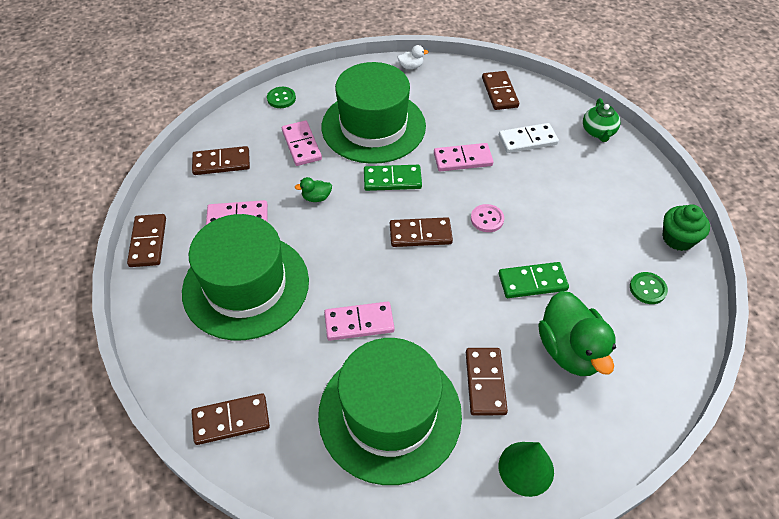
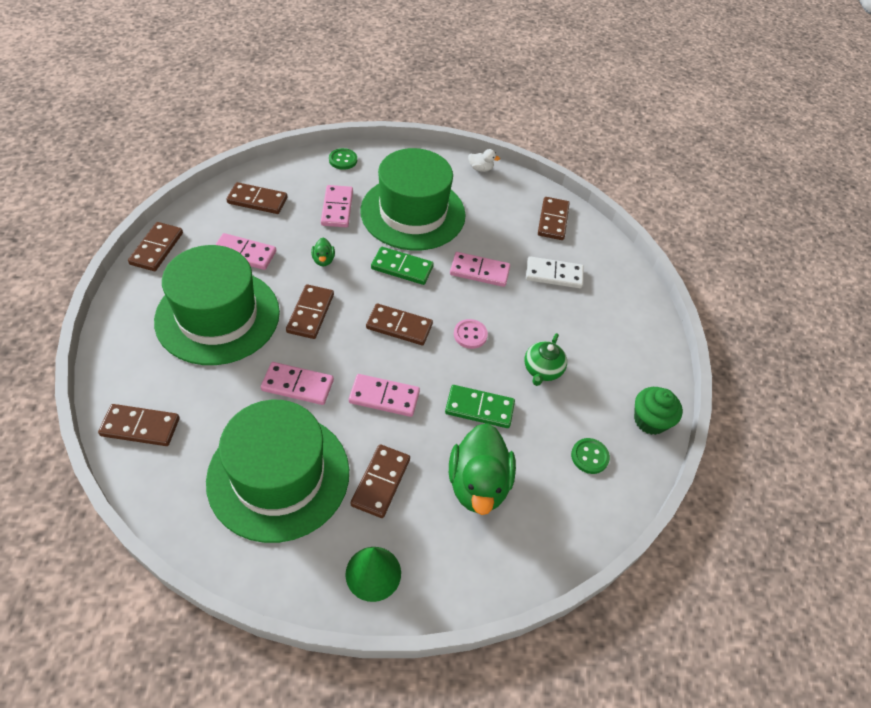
camera: 15 degrees right, 0 degrees up
green duck [294,177,332,202] -> green duck turned 105 degrees counterclockwise [311,238,335,266]
green teapot [583,98,621,142] -> green teapot moved to [525,333,567,386]
none -> brown domino [286,284,334,339]
none -> pink domino [349,374,420,417]

